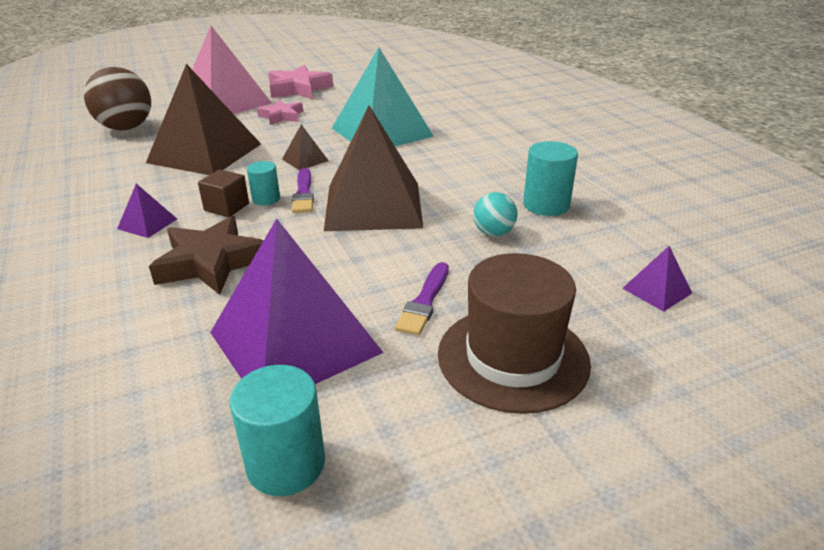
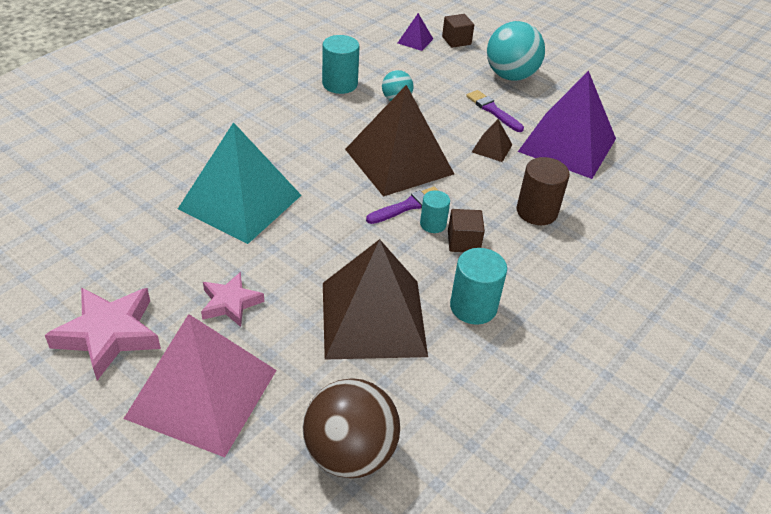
camera: 120 degrees left, 10 degrees up
purple pyramid [117,184,177,238] -> none
brown star [149,216,264,295] -> brown cylinder [516,157,570,225]
turquoise cylinder [229,365,325,496] -> turquoise cylinder moved to [450,248,507,325]
brown pyramid [282,124,329,170] -> brown pyramid moved to [472,119,512,162]
purple brush [395,262,449,336] -> purple brush turned 120 degrees counterclockwise [466,90,524,132]
brown hat [438,253,591,414] -> turquoise ball [487,21,545,81]
none -> brown cube [442,14,474,48]

